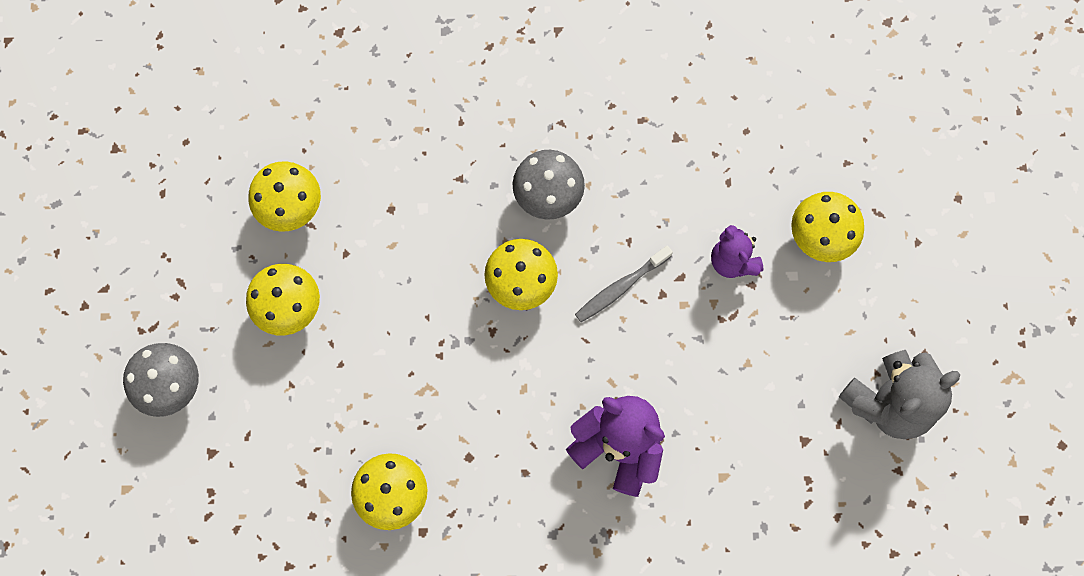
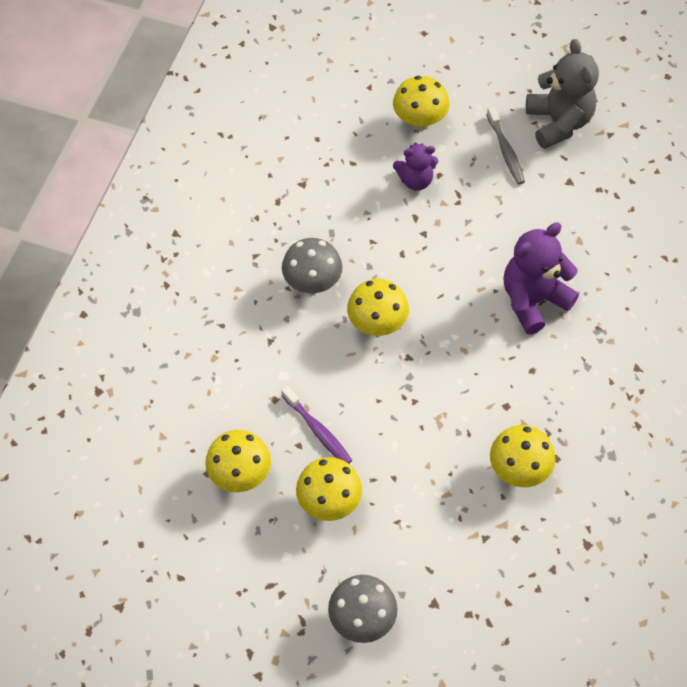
camera: 70 degrees left, 15 degrees down
grey toothbrush [575,245,673,322] -> grey toothbrush moved to [486,107,525,185]
none -> purple toothbrush [281,386,352,464]

